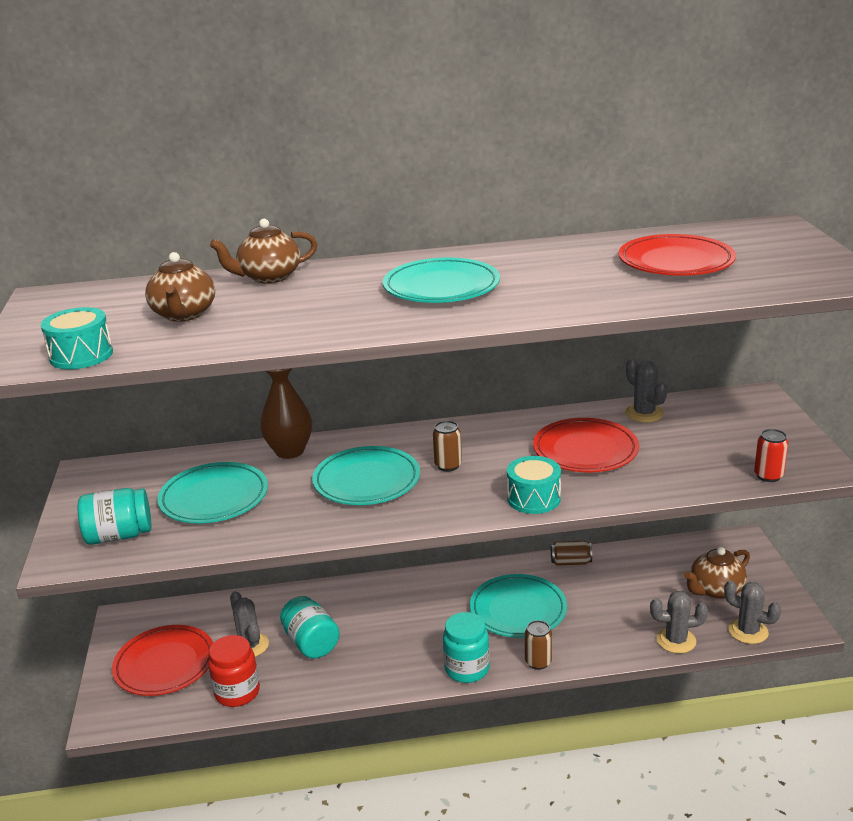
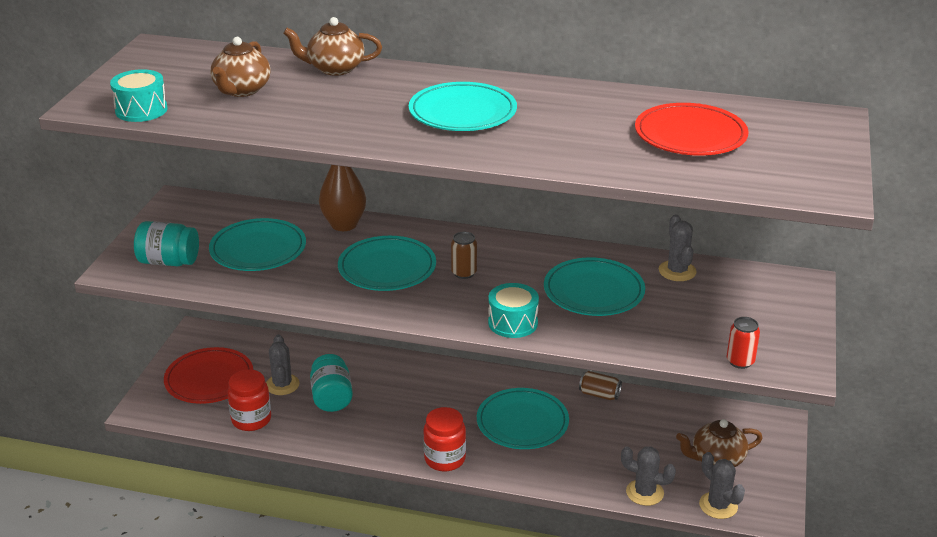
camera: 20 degrees right, 5 degrees up
turquoise jar [443,612,489,683] -> red jar [423,407,466,472]
brown can [525,620,552,670] -> none
red plate [533,418,639,472] -> turquoise plate [544,257,645,316]

